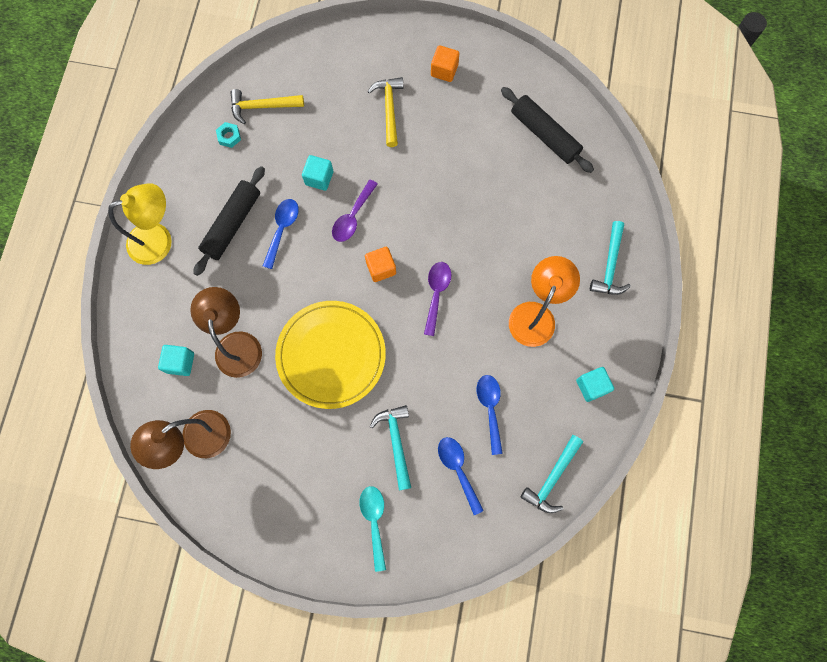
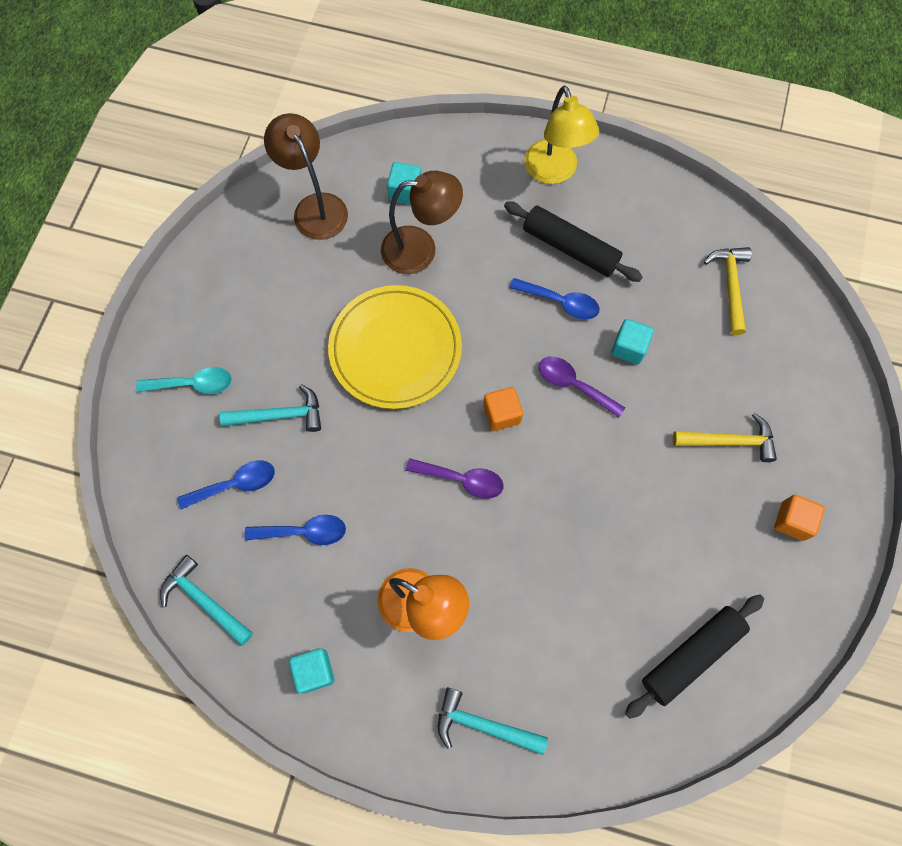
camera: 95 degrees right, 5 degrees down
turquoise nut [216,122,241,148] -> none

